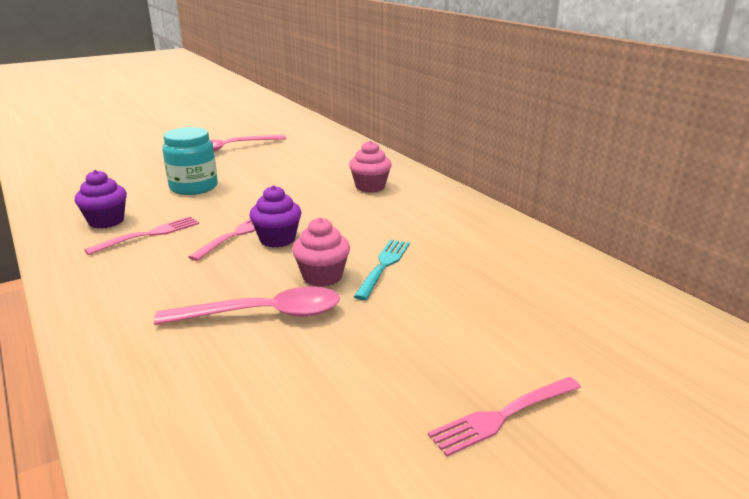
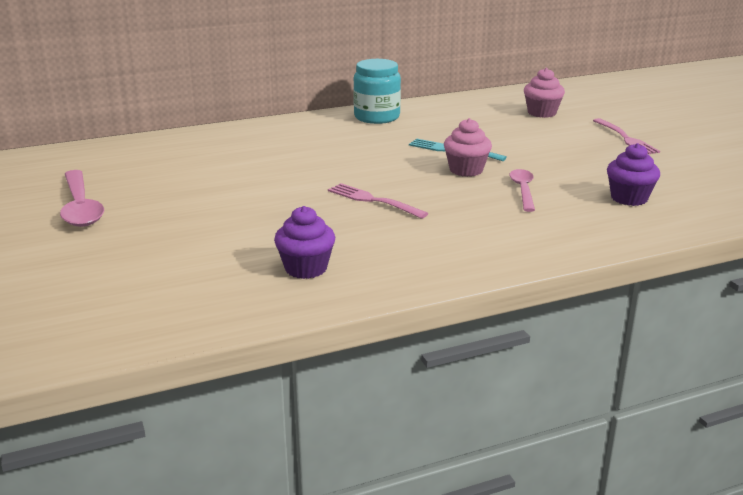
camera: 80 degrees left, 0 degrees up
pink fork [84,216,199,255] -> none
pink spoon [154,287,340,325] -> pink spoon [510,169,535,212], size x0.62
turquoise jar [163,127,218,195] -> turquoise jar moved to [353,59,401,124]
purple cupcake [250,185,302,248] -> purple cupcake moved to [607,143,660,206]
pink cupcake [349,141,392,193] -> pink cupcake moved to [524,68,565,118]

